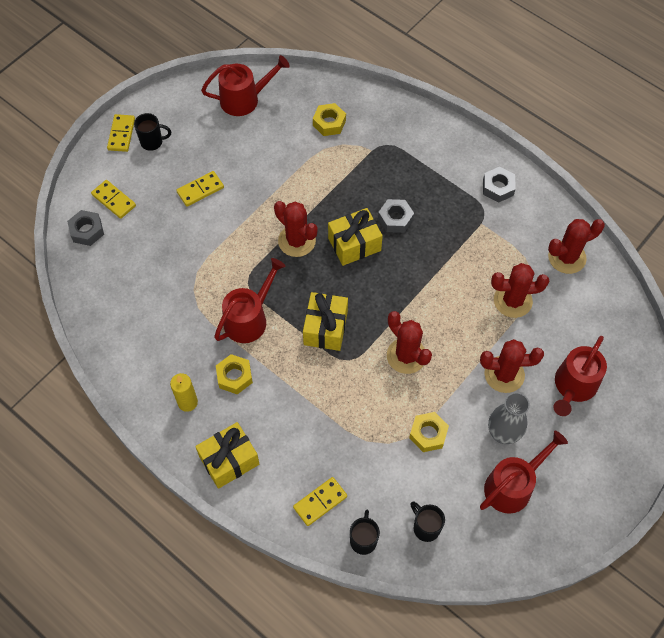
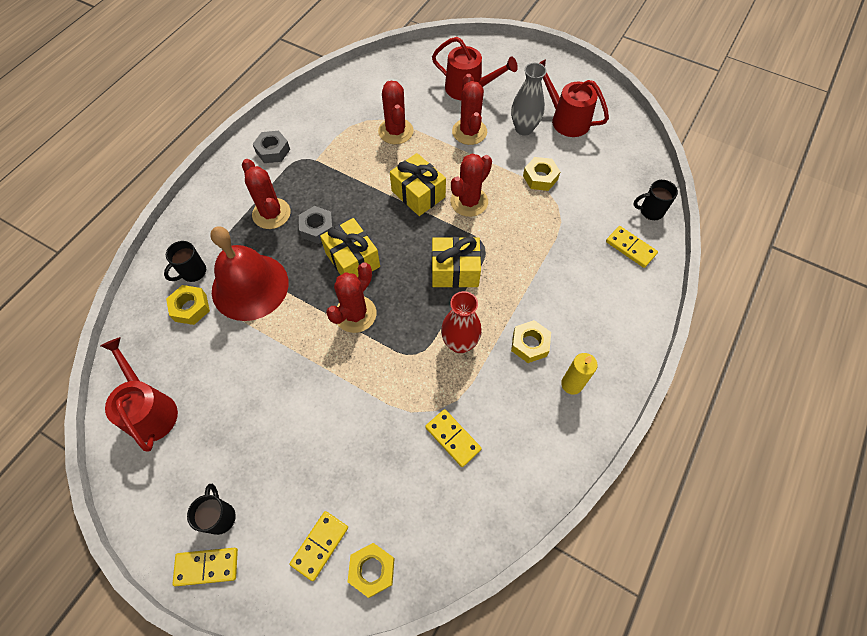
camera: 100 degrees left, 0 degrees up
grey nut [67,210,104,246] -> yellow nut [348,543,395,598]
yellow domino [176,171,224,207] -> yellow domino moved to [425,409,482,467]
yellow gift [195,422,259,489] -> yellow gift moved to [390,153,446,216]
red watering can [214,258,286,343] -> red vase [441,291,482,353]
black mug [410,502,445,542] -> black mug moved to [164,241,206,282]
red cactus [548,219,605,274] -> red cactus moved to [242,159,291,229]
none -> red bell [210,226,289,321]

